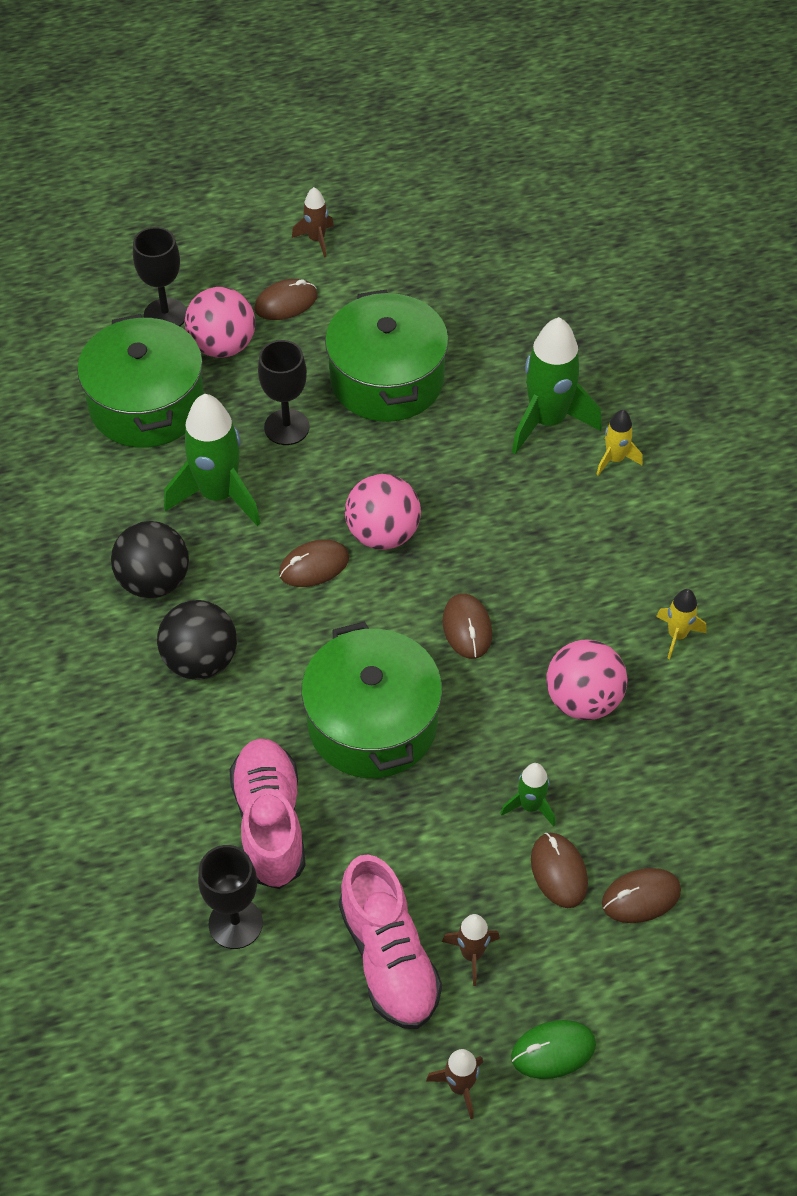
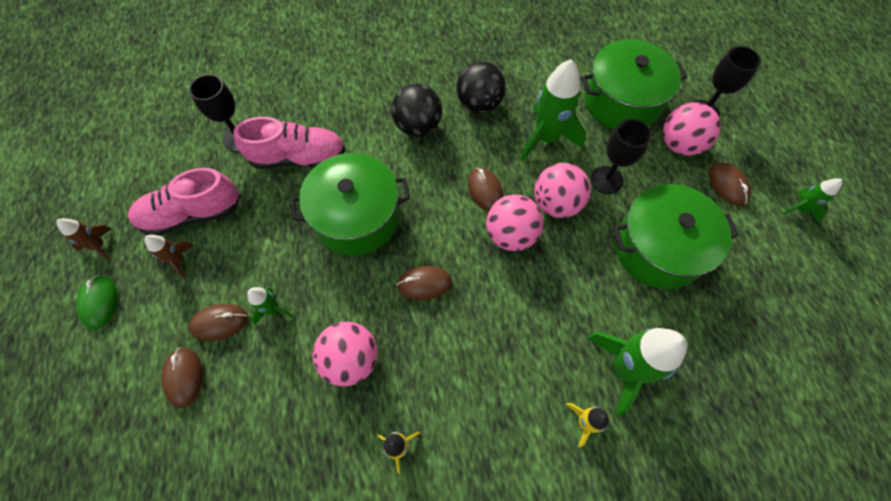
camera: 95 degrees right, 10 degrees up
brown rocket [292,187,334,257] -> green rocket [782,178,842,222]
none -> pink ball [534,163,591,218]

